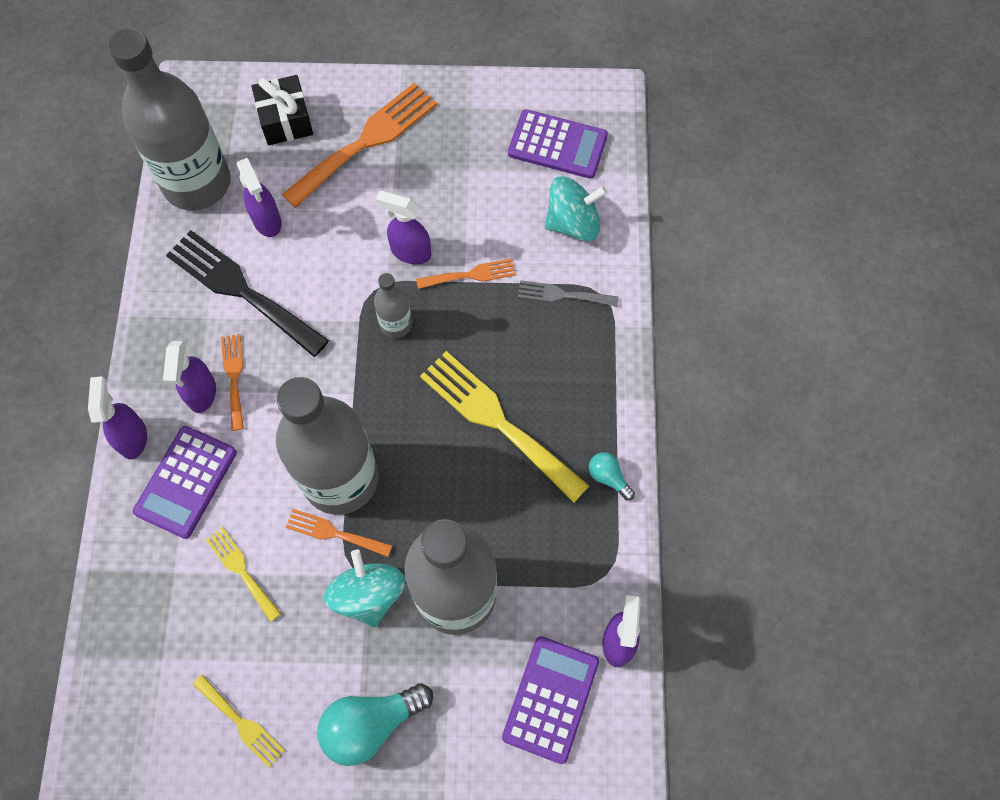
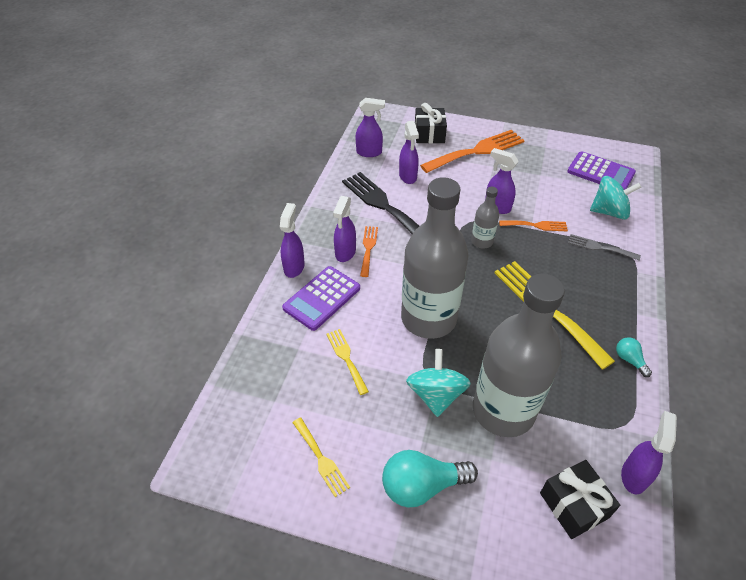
camera: 15 degrees right, 20 degrees down
grey bottle [108,28,231,211] -> purple spray bottle [356,98,385,157]
orange fork [286,509,392,557] -> none
purple calculator [502,636,599,764] -> black gift [540,460,620,539]

